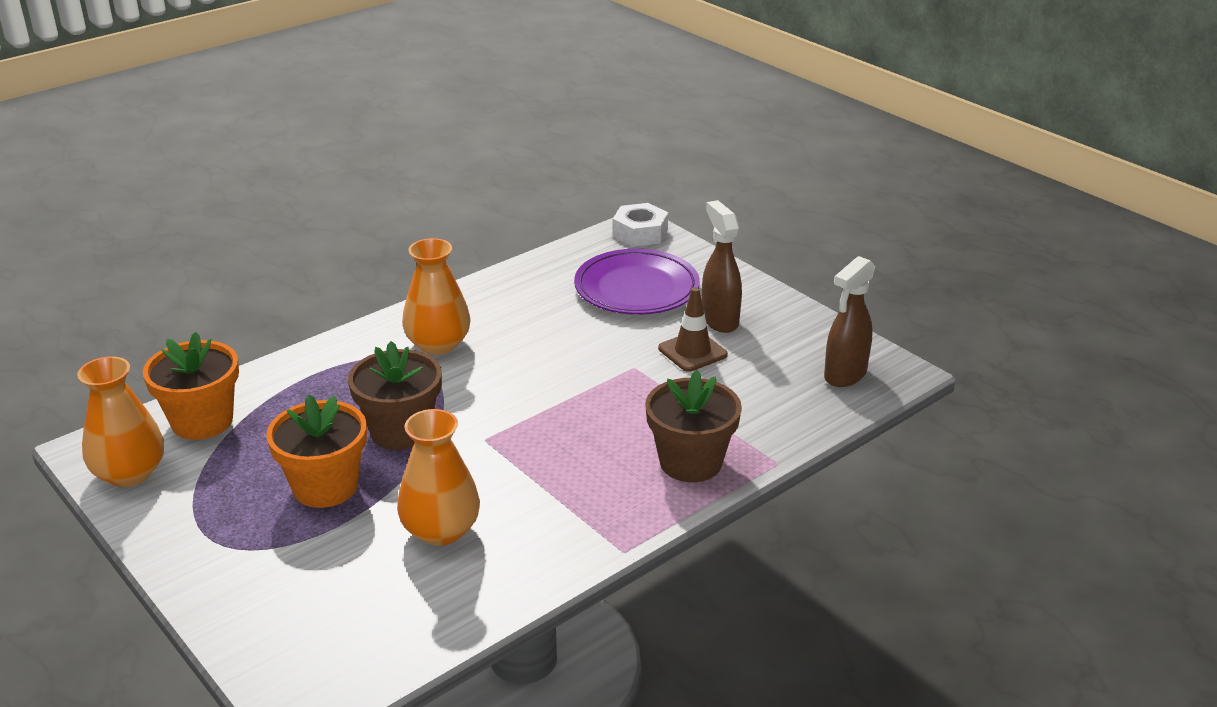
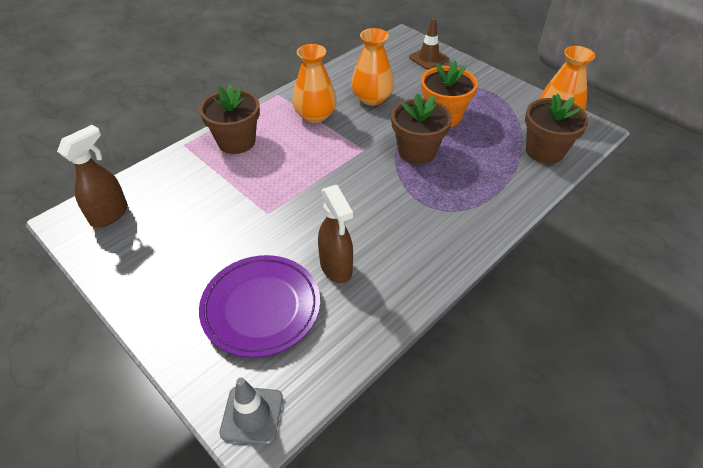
camera: 175 degrees right, 15 degrees up
orange flower pot [143,332,239,440] -> brown flower pot [525,93,589,164]
orange vase [402,238,471,355] -> orange vase moved to [292,44,337,123]
white nut [613,203,668,247] -> grey traffic cone [219,377,283,445]
brown traffic cone [658,287,728,372] -> brown traffic cone moved to [409,18,449,70]
brown spray bottle [702,200,742,333] -> brown spray bottle moved to [318,185,353,283]

